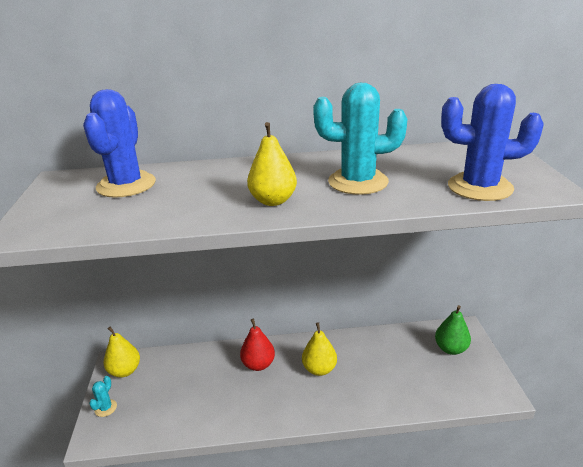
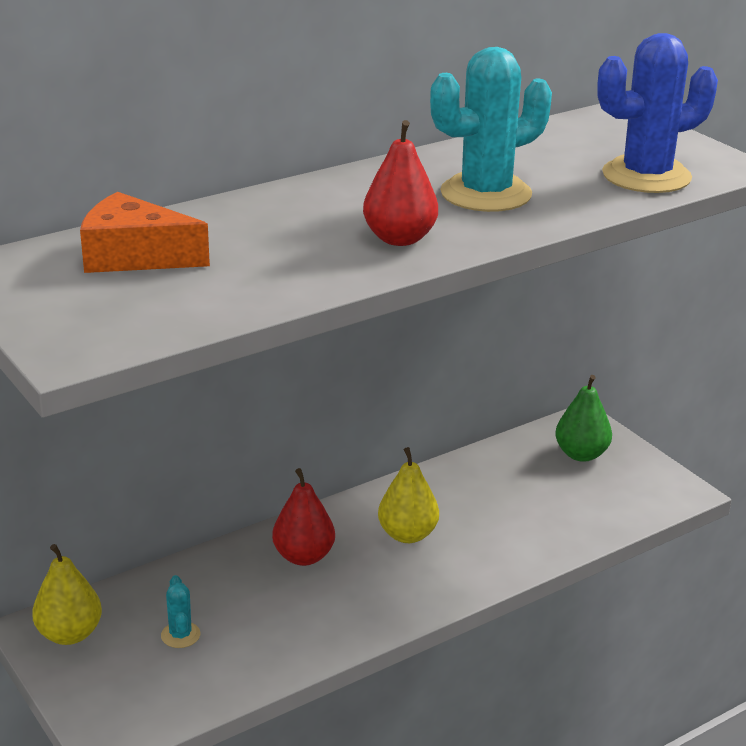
camera: 30 degrees left, 0 degrees up
blue cactus [83,89,156,198] -> orange cheese [80,192,210,273]
turquoise cactus [89,376,117,417] -> turquoise cactus moved to [161,575,200,648]
yellow pear [247,122,297,206] -> red pear [363,120,438,246]

